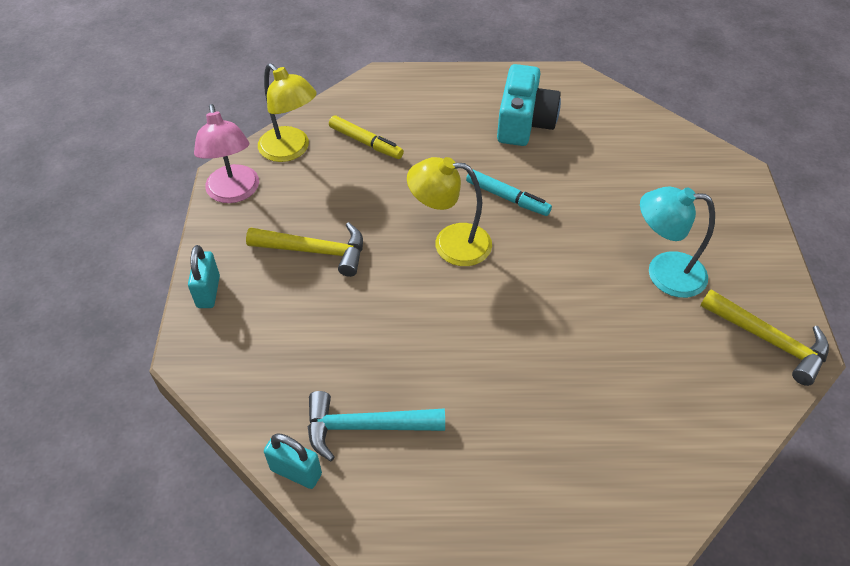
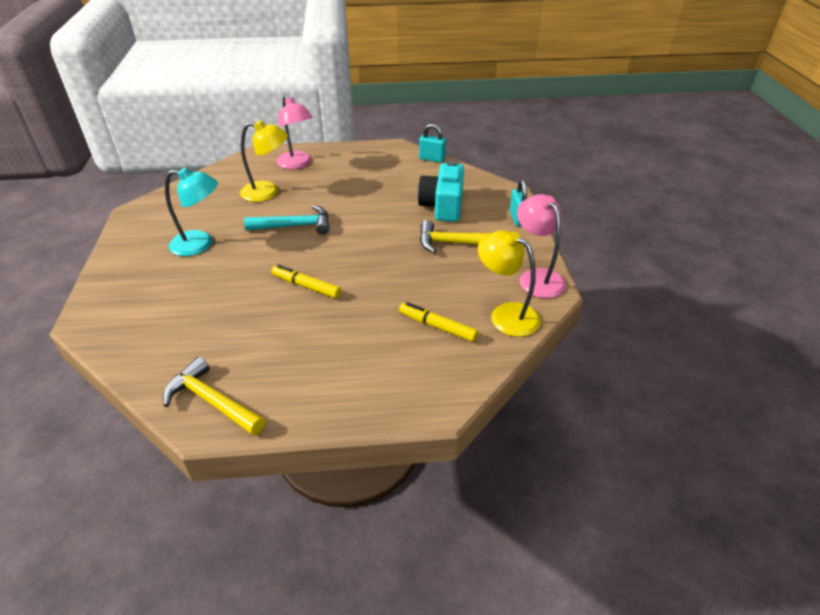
camera: 175 degrees right, 10 degrees down
turquoise hammer [308,391,445,461] -> turquoise hammer moved to [244,205,329,235]
yellow lamp [407,157,492,266] -> yellow lamp moved to [240,120,288,202]
turquoise marker [466,169,552,216] -> yellow marker [272,265,341,298]
turquoise camera [497,64,561,146] -> turquoise camera moved to [418,161,464,222]
yellow hammer [700,289,829,386] -> yellow hammer moved to [163,357,265,436]
none -> pink lamp [277,95,313,169]

